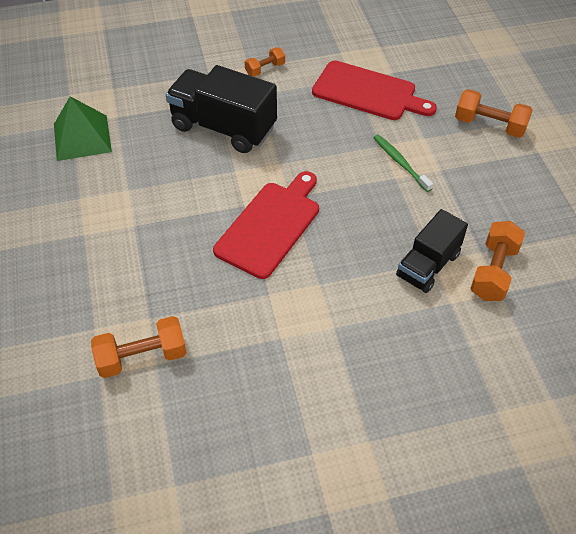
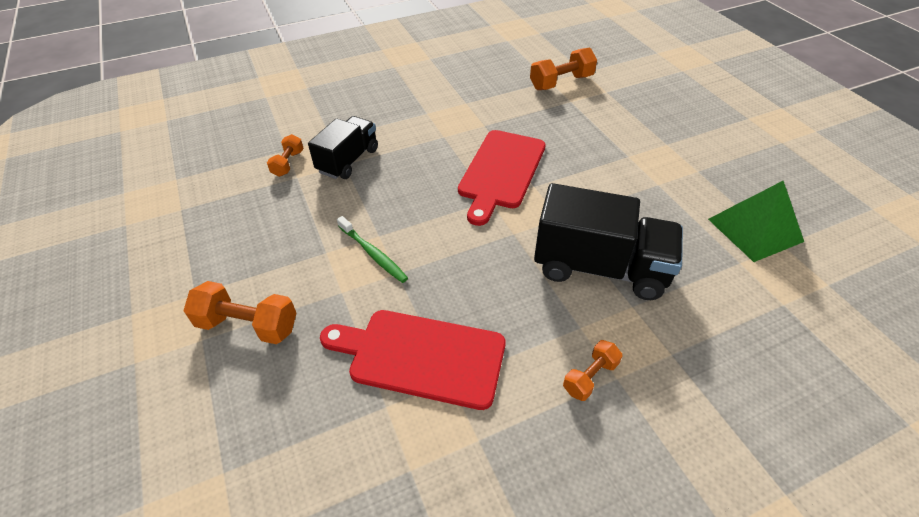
camera: 170 degrees right, 5 degrees down
orange dumbbell [470,221,525,301] -> orange dumbbell [267,134,304,177], size x0.60

